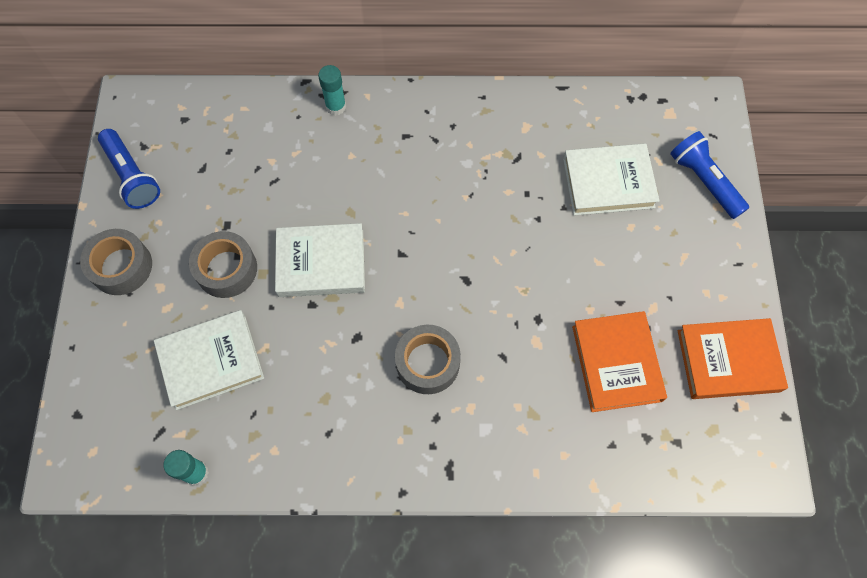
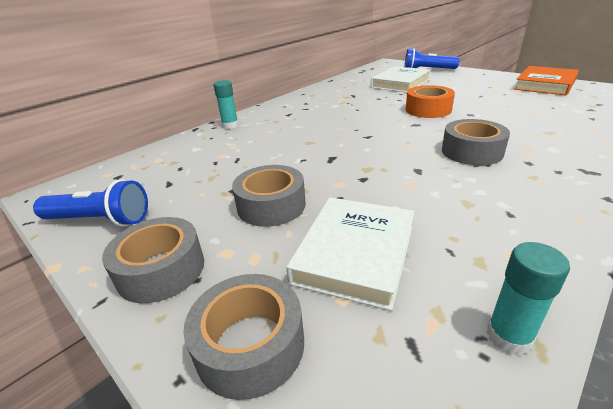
camera: 45 degrees left, 35 degrees down
white book [275,223,365,297] -> none
orange book [572,311,667,412] -> none
none -> grey tape [183,274,304,400]
none -> orange tape [406,85,455,118]

